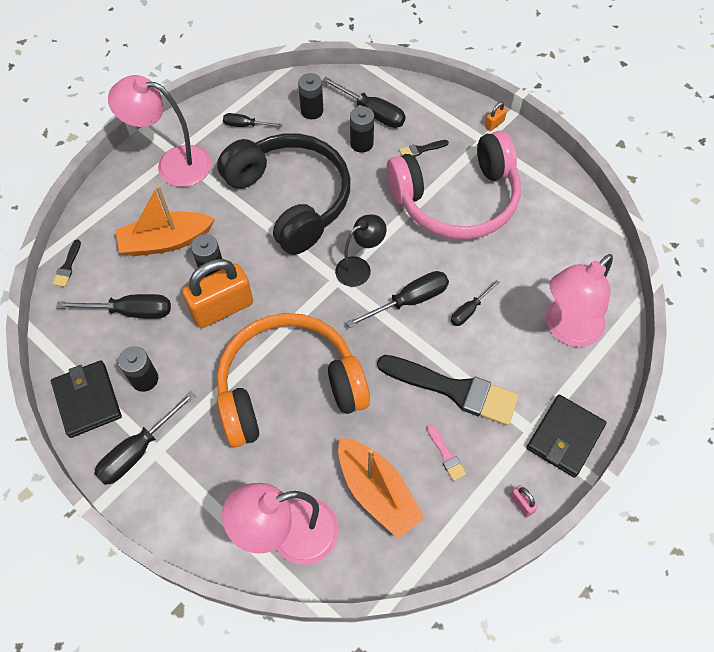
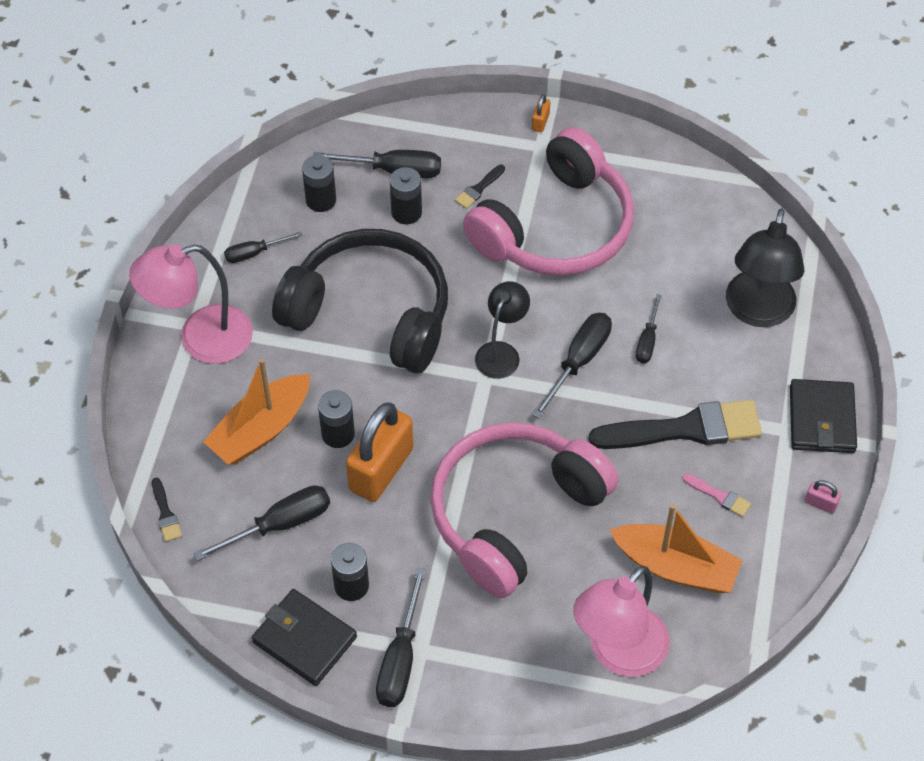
camera: 30 degrees left, 5 degrees down
orange headphones [217,313,370,447] -> pink headphones [430,423,618,598]
pink lamp [546,254,613,347] -> black lamp [726,209,804,327]

